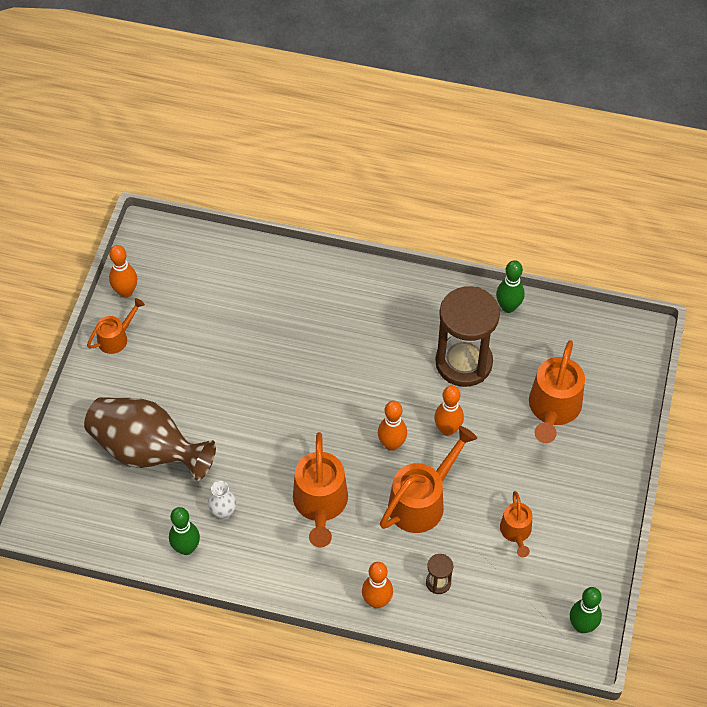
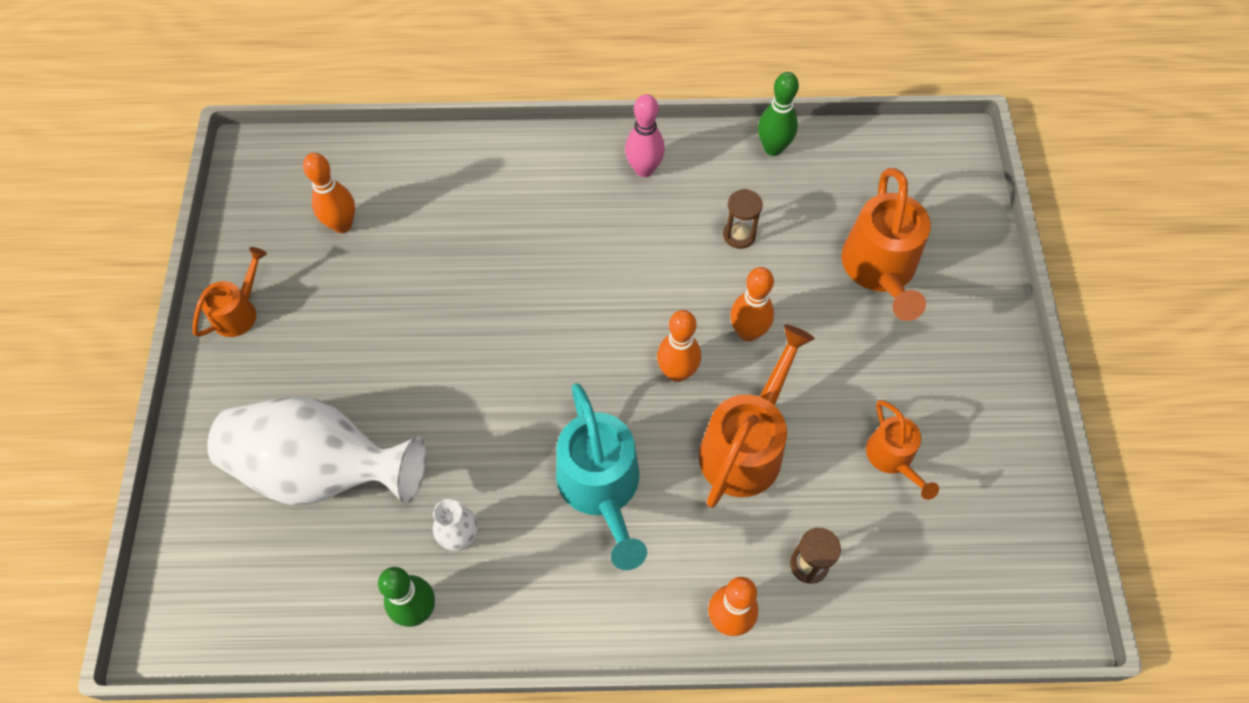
camera: 15 degrees left, 5 degrees up
brown vase [84,397,216,481] -> white vase [207,397,426,505]
orange bowling pin [109,245,137,298] -> orange bowling pin moved to [303,153,355,233]
orange watering can [293,432,348,548] -> turquoise watering can [556,383,647,570]
brown hourglass [435,286,500,387] -> brown hourglass [723,189,763,249], size x0.41
green bowling pin [570,587,602,633] -> none
none -> pink bowling pin [625,94,665,177]

